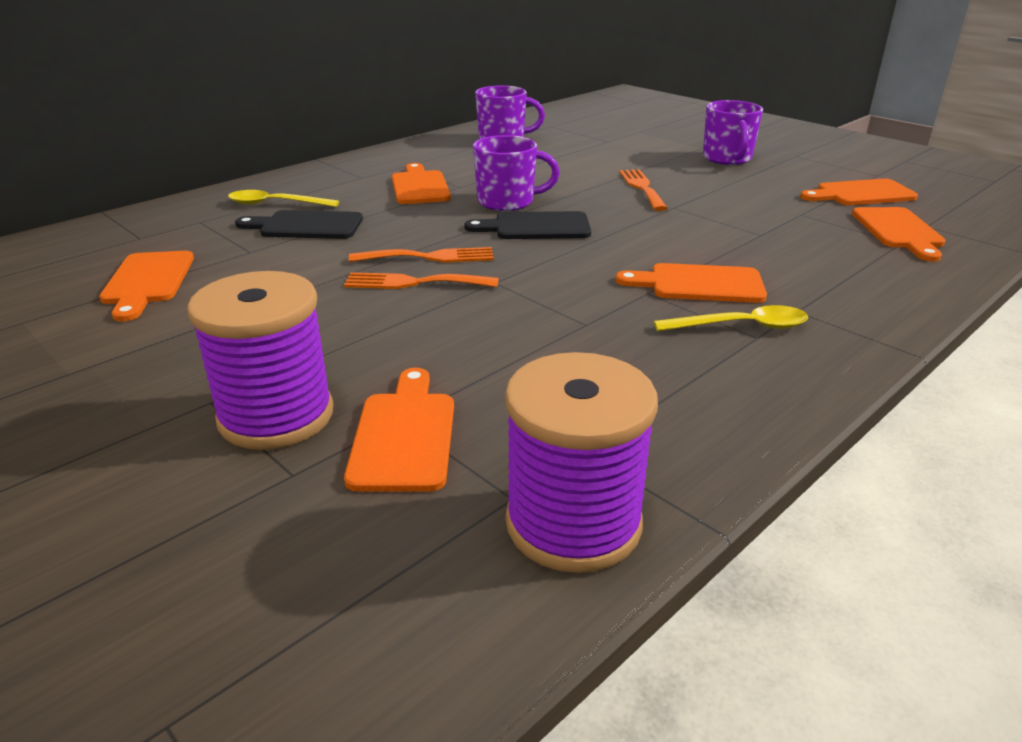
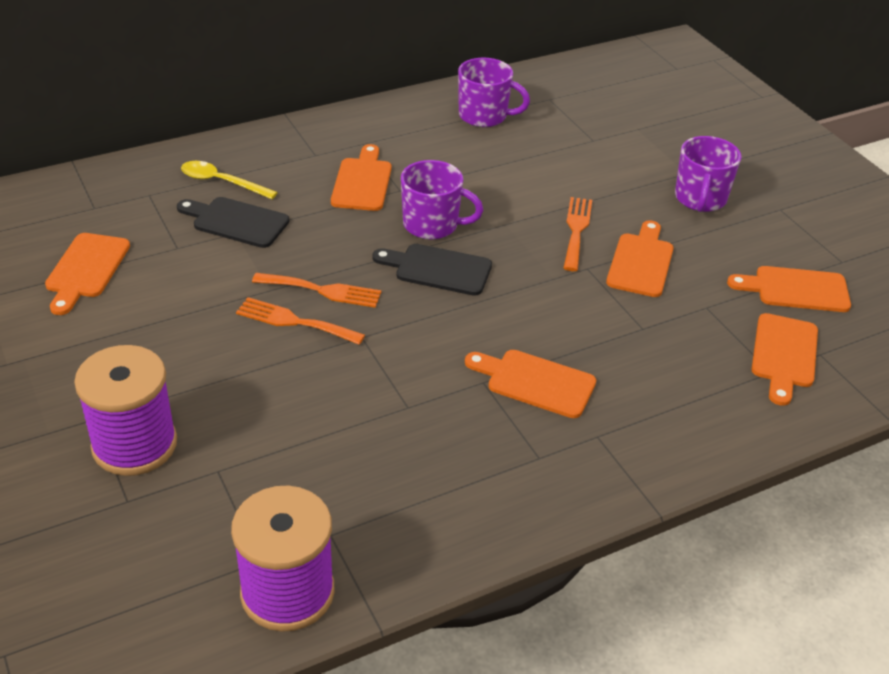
camera: 15 degrees right, 10 degrees up
orange cutting board [344,368,454,492] -> orange cutting board moved to [606,220,674,297]
yellow spoon [654,305,808,331] -> none

